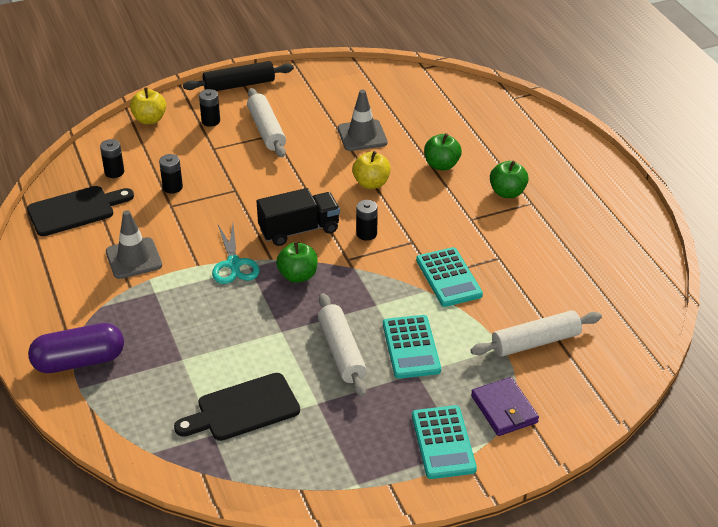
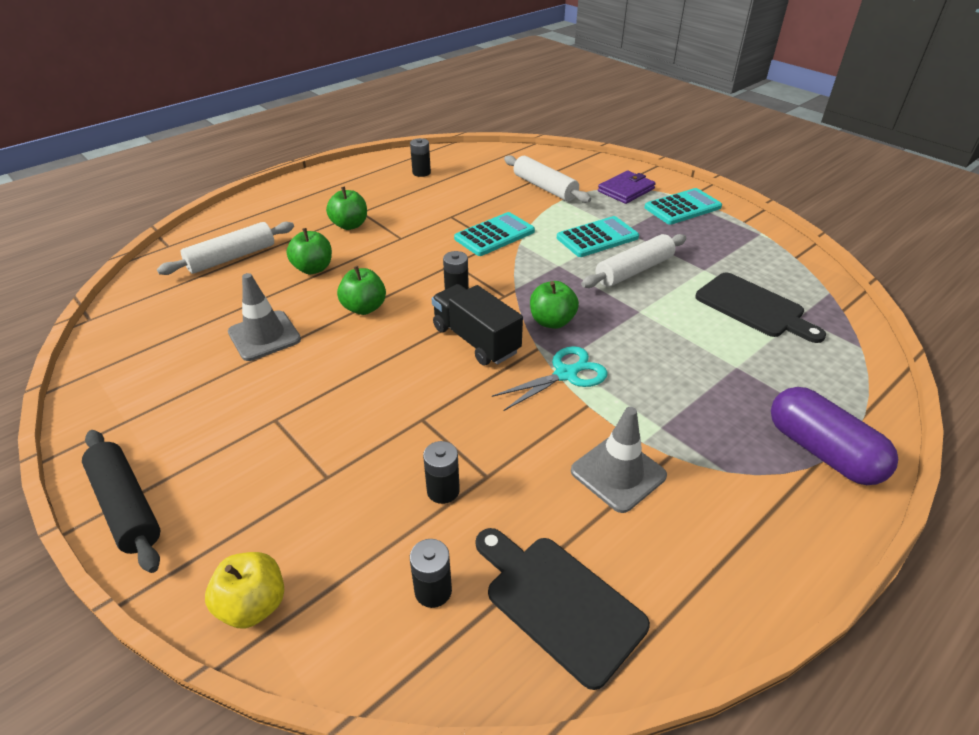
camera: 110 degrees left, 0 degrees up
black battery [199,89,220,127] -> black battery moved to [410,138,431,177]
white rolling pin [247,88,286,157] -> white rolling pin moved to [157,222,294,275]
yellow apple [352,151,391,189] -> green apple [337,266,386,315]

